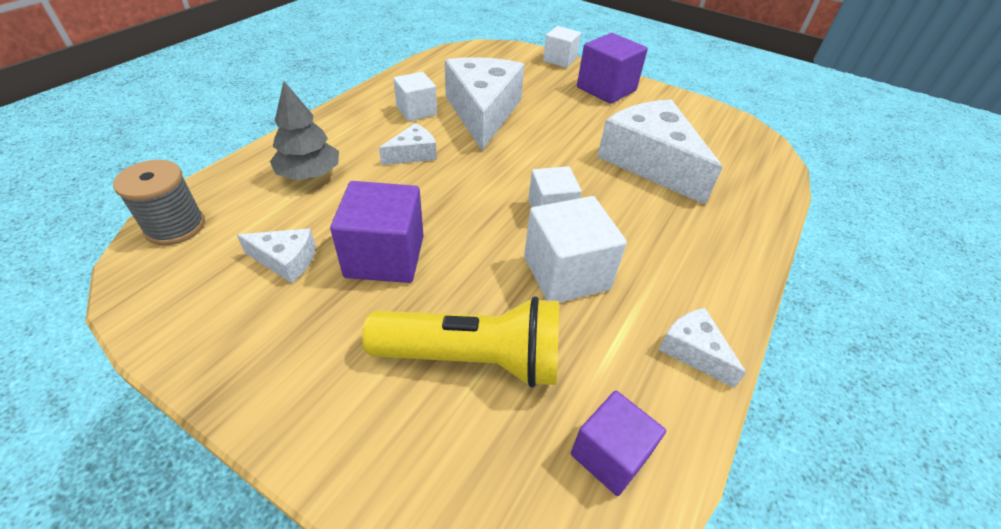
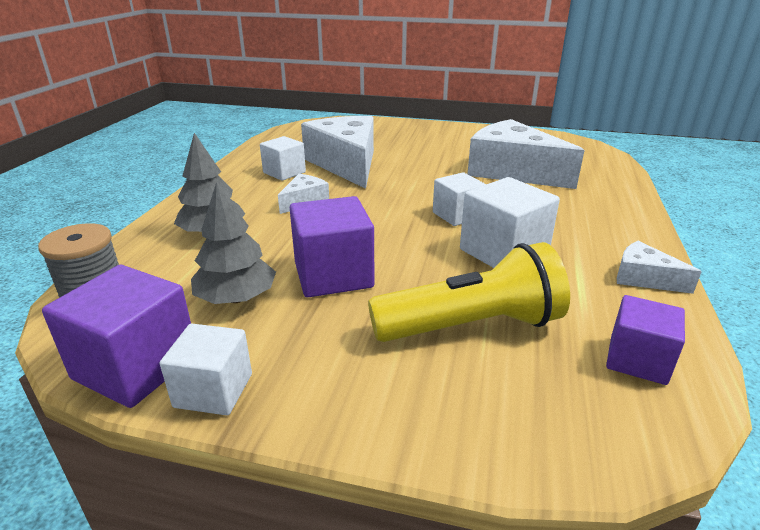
camera: 15 degrees left, 15 degrees down
white cheese [237,228,316,283] -> grey tree [191,182,276,304]
white cube [543,26,581,68] -> white cube moved to [160,323,252,415]
purple cube [577,33,648,104] -> purple cube moved to [42,265,191,408]

